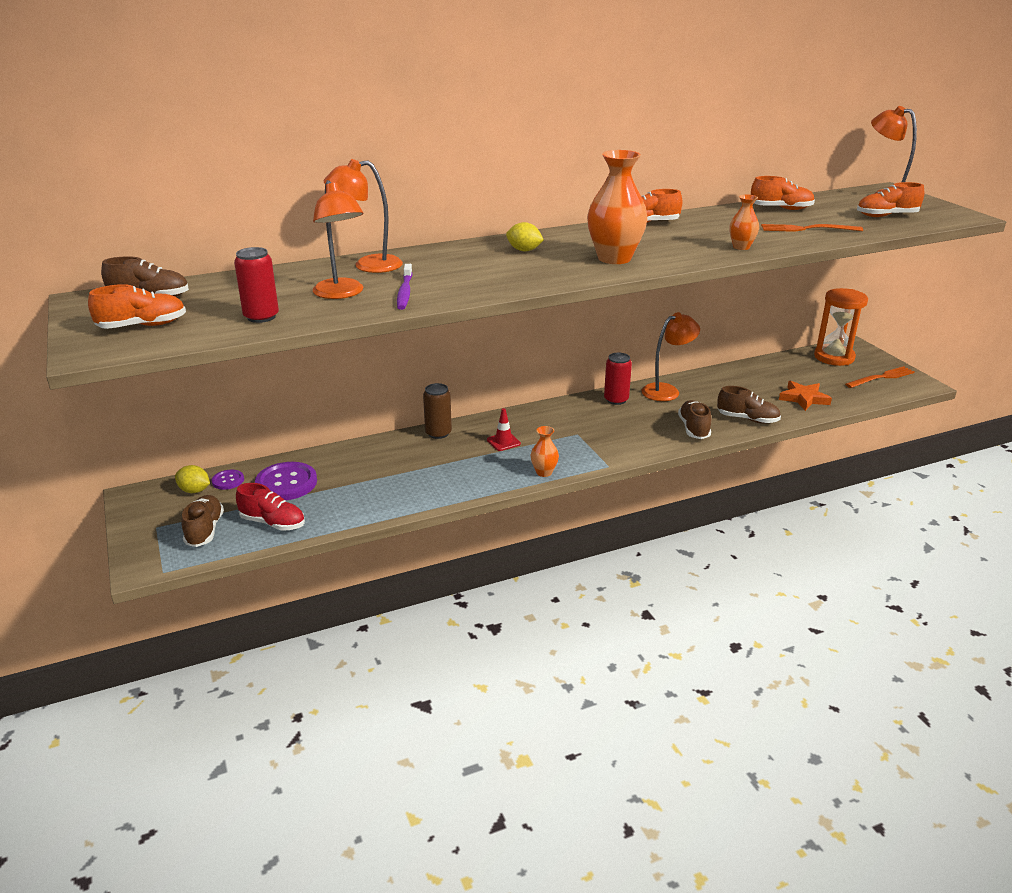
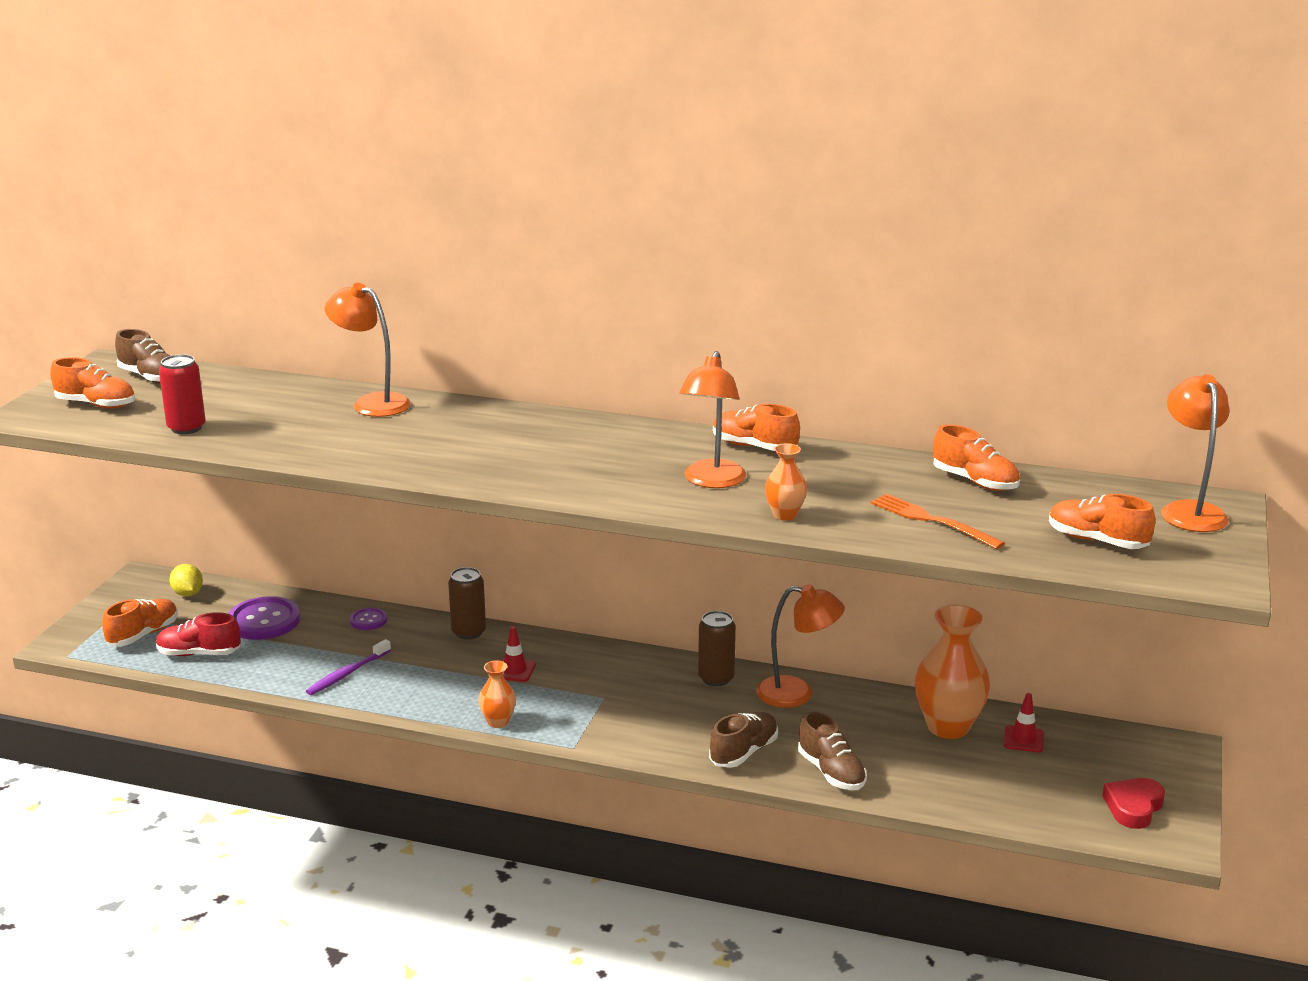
camera: 40 degrees right, 5 degrees down
brown shoe [181,495,224,547] -> orange shoe [102,599,178,646]
purple button [212,470,244,490] -> purple button moved to [350,608,387,630]
red shoe [236,483,305,531] -> red shoe turned 120 degrees clockwise [156,612,241,656]
orange lamp [313,180,364,299] -> orange lamp moved to [679,351,746,488]
purple toothbrush [397,264,413,310] -> purple toothbrush moved to [306,639,391,695]
yellow lemon [506,222,544,251] -> none
orange vase [587,150,648,264] -> orange vase moved to [915,605,990,739]
red can [604,353,632,405] -> brown can [698,611,736,686]
orange star [779,381,832,411] -> none
orange hourglass [814,288,868,366] -> none
orange fork [845,366,915,388] -> red heart [1102,778,1165,829]
none -> red traffic cone [1004,693,1044,752]

